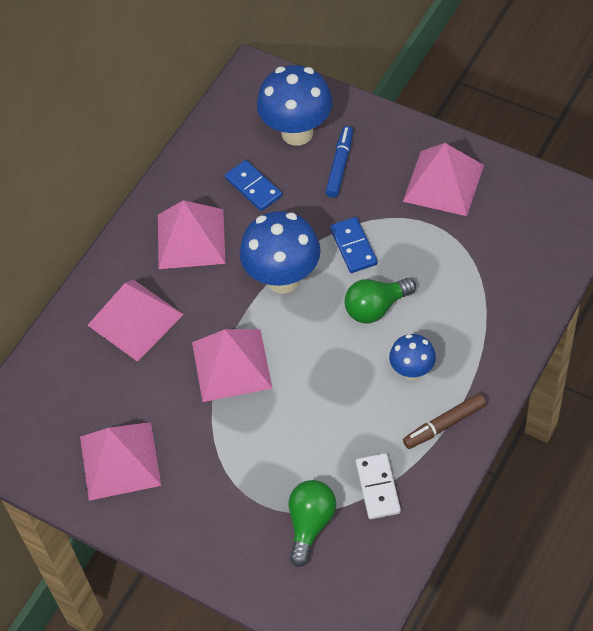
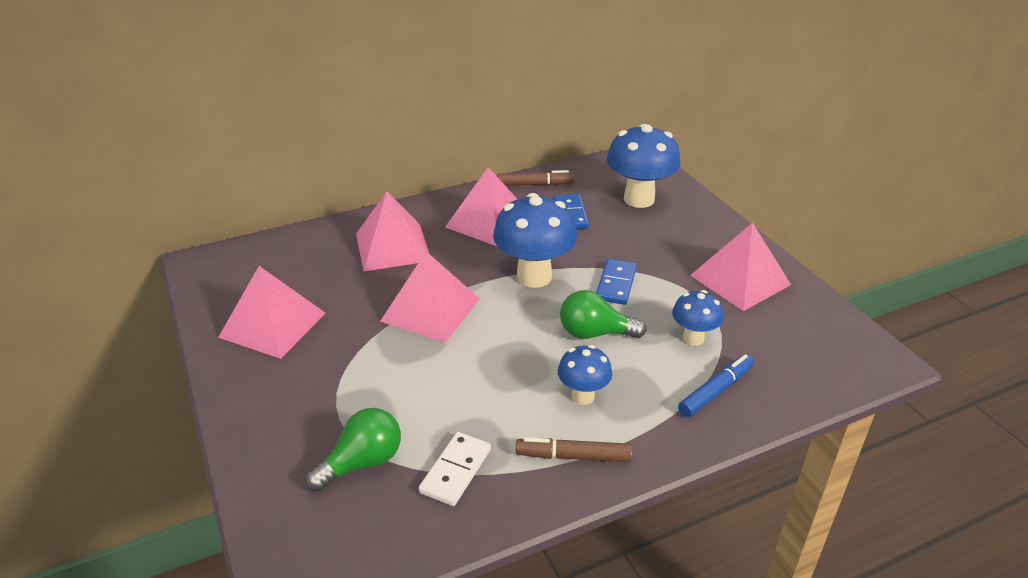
camera: 30 degrees right, 20 degrees down
blue marker [325,126,353,198] -> blue marker moved to [678,354,754,417]
none -> brown marker [497,170,574,186]
none -> blue mushroom [672,290,723,346]

